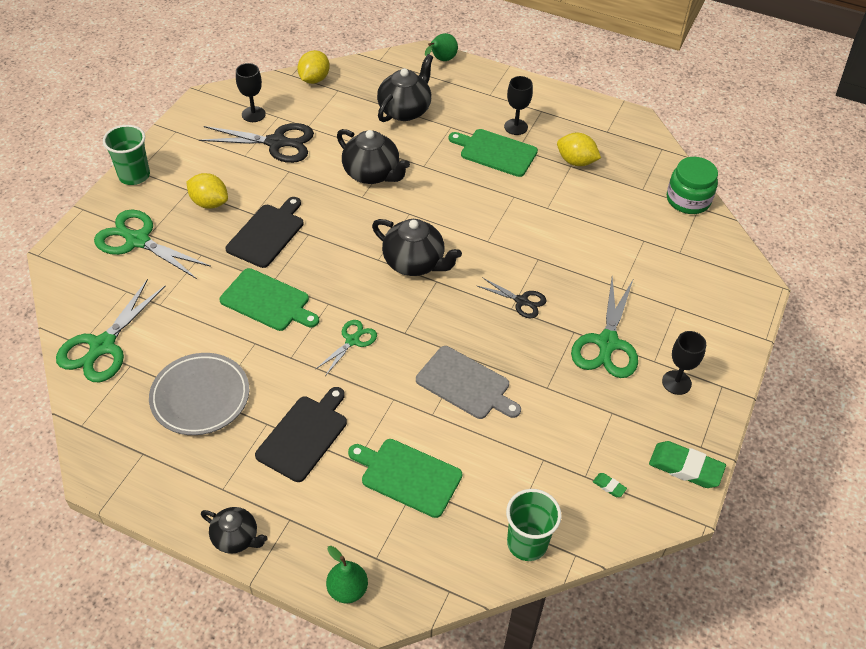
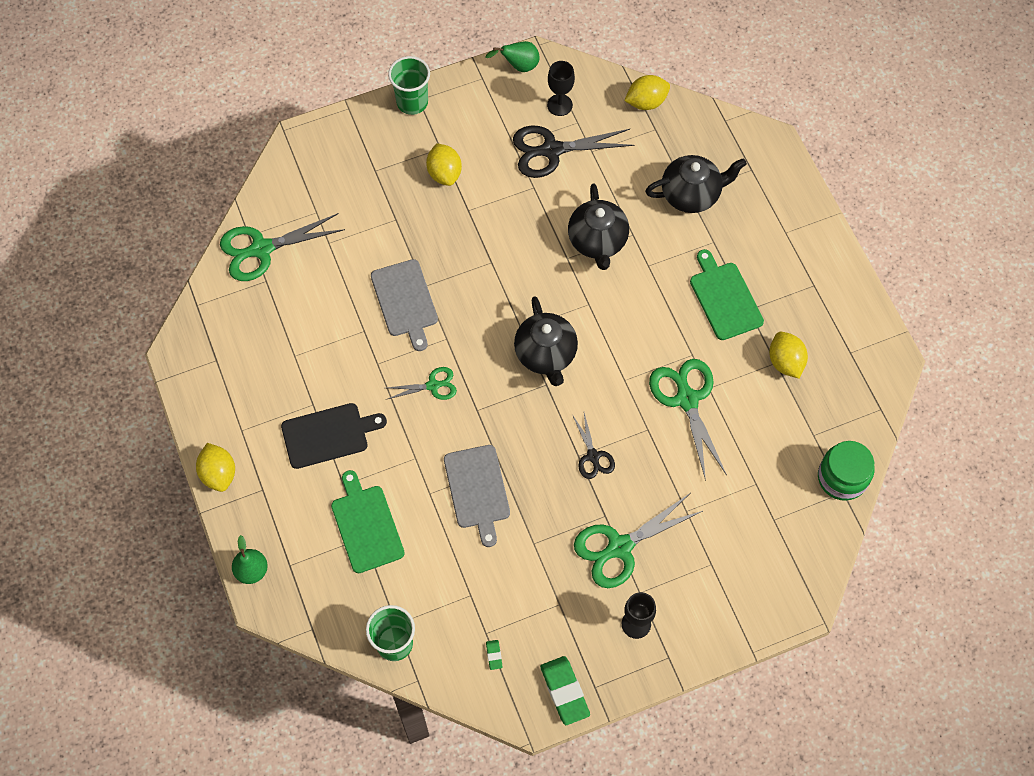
camera: 45 degrees right, 15 degrees up
green scissors [94,209,211,279] -> green scissors moved to [649,359,727,481]
grey plate [149,353,249,435] -> none
black scissors [199,123,314,163] -> black scissors turned 120 degrees clockwise [513,126,634,178]
black teapot [201,507,267,554] -> yellow lemon [196,443,235,492]
green cutting board [219,268,319,331] -> grey cutting board [371,259,438,351]
black cutting board [226,197,304,268] -> none
green pear [425,33,458,61] -> green pear moved to [485,41,540,72]
black goblet [504,76,533,135] -> none

